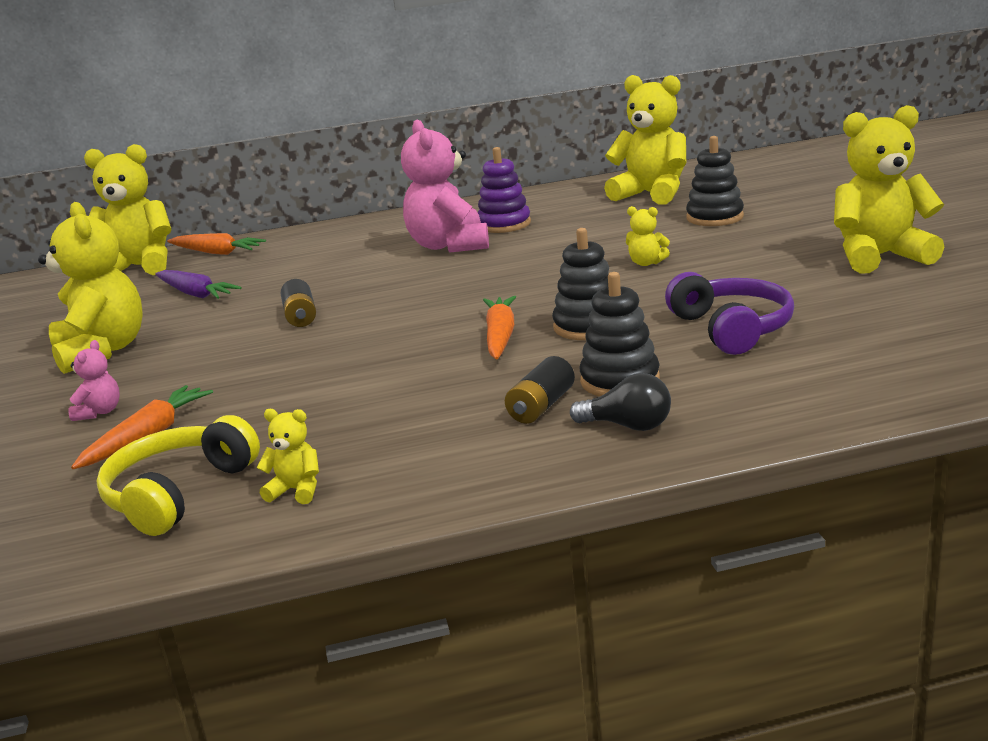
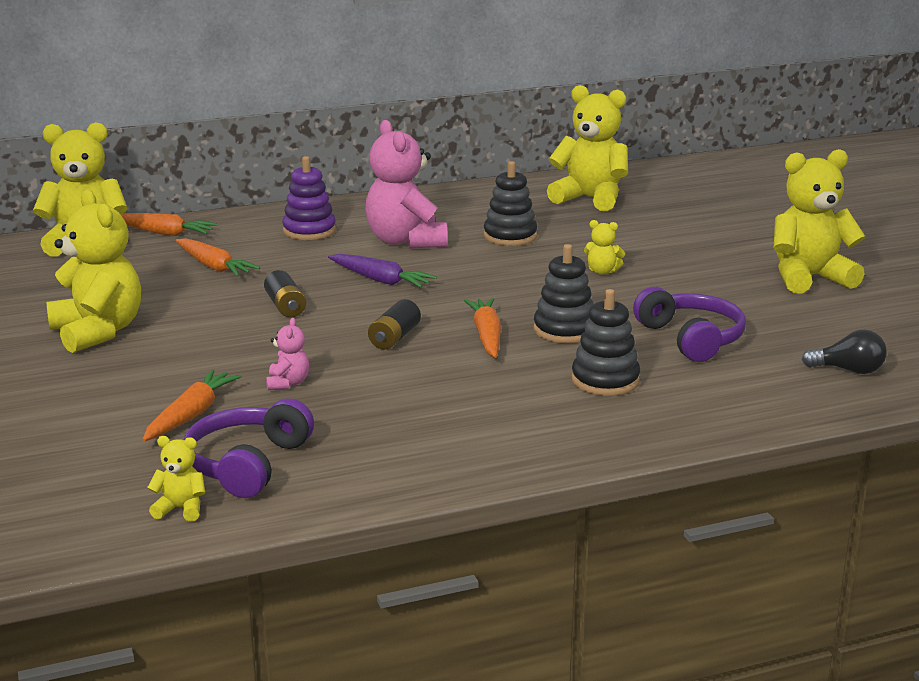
camera: 10 degrees left, 0 degrees up
pink teddy bear [68,340,120,421] -> pink teddy bear moved to [266,318,309,390]
yellow headphones [96,415,260,536] -> purple headphones [184,398,314,498]
purple carrot [155,270,242,299] -> purple carrot moved to [328,254,437,288]
yellow teddy bear [257,409,319,504] -> yellow teddy bear moved to [147,436,205,522]
purple stacking toy [477,147,531,233] -> purple stacking toy moved to [282,156,336,240]
black battery [505,356,575,424] -> black battery moved to [368,299,421,350]
black light bulb [570,373,671,431] -> black light bulb moved to [802,329,887,374]
black stacking toy [686,136,744,226] -> black stacking toy moved to [484,161,537,246]
none -> orange carrot [175,238,260,277]

